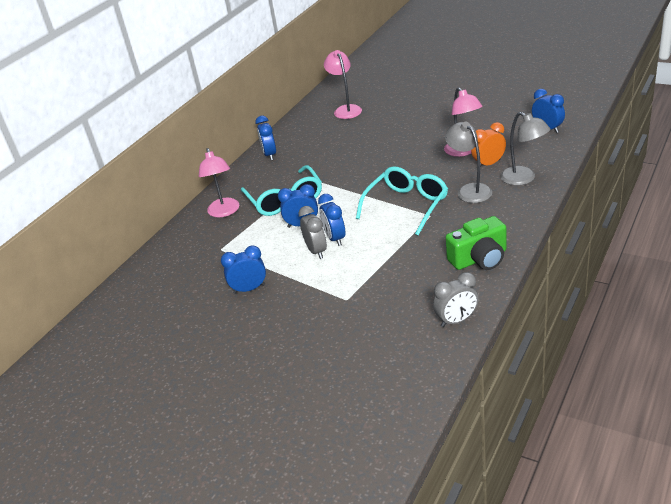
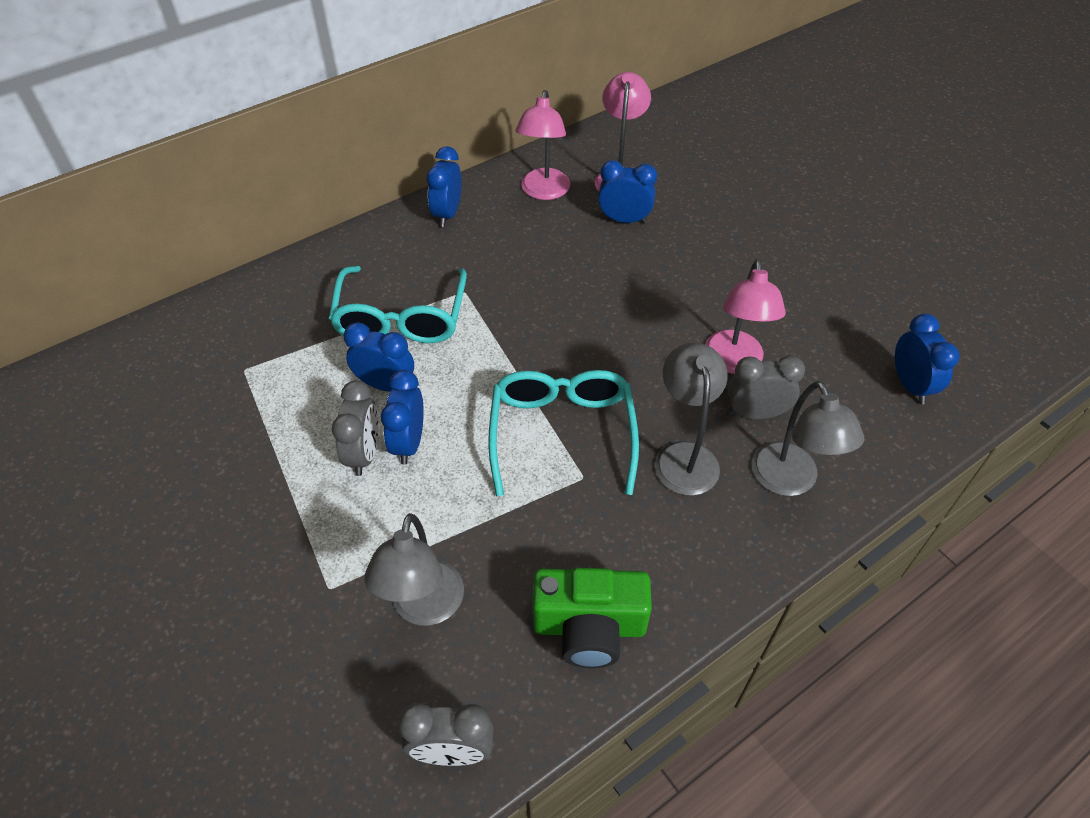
camera: 20 degrees right, 15 degrees up
pink lamp [199,148,239,217] -> pink lamp moved to [516,90,570,200]
blue clock [221,245,266,294] -> blue clock moved to [598,160,657,223]
turquoise glasses [356,166,448,236] -> turquoise glasses turned 60 degrees counterclockwise [488,370,639,496]
orange clock [471,122,506,167] -> grey clock [728,356,805,419]
none -> grey lamp [364,513,464,625]

